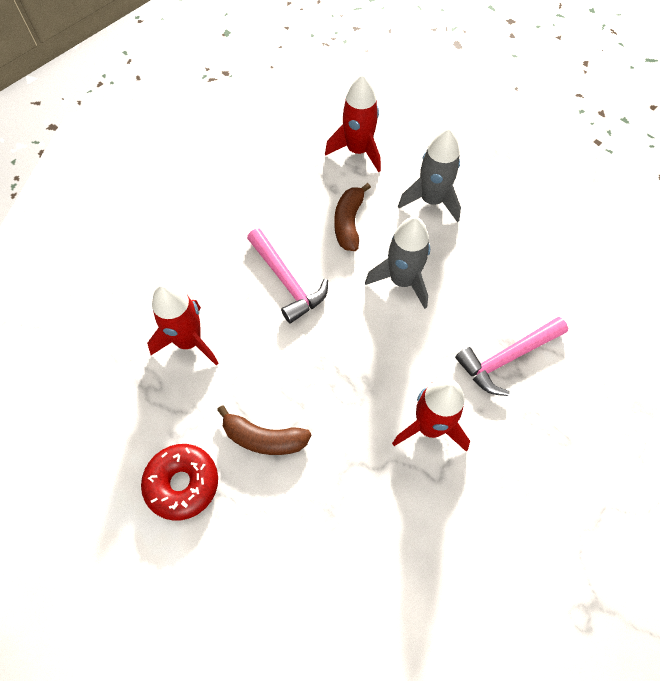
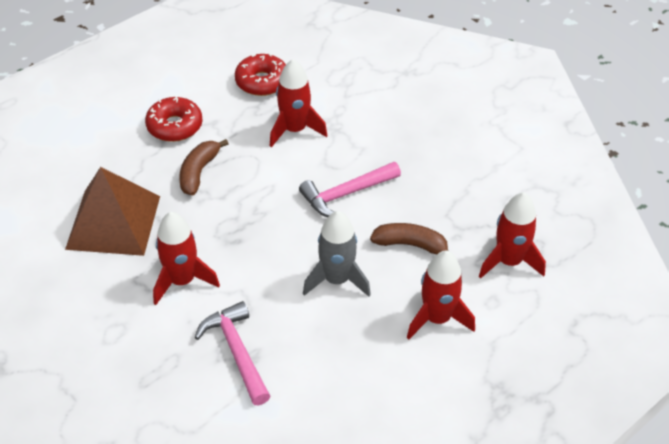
camera: 95 degrees right, 15 degrees down
grey rocket [398,128,461,222] -> red rocket [407,250,475,339]
none -> brown pyramid [65,167,160,256]
none -> red donut [235,53,286,96]

